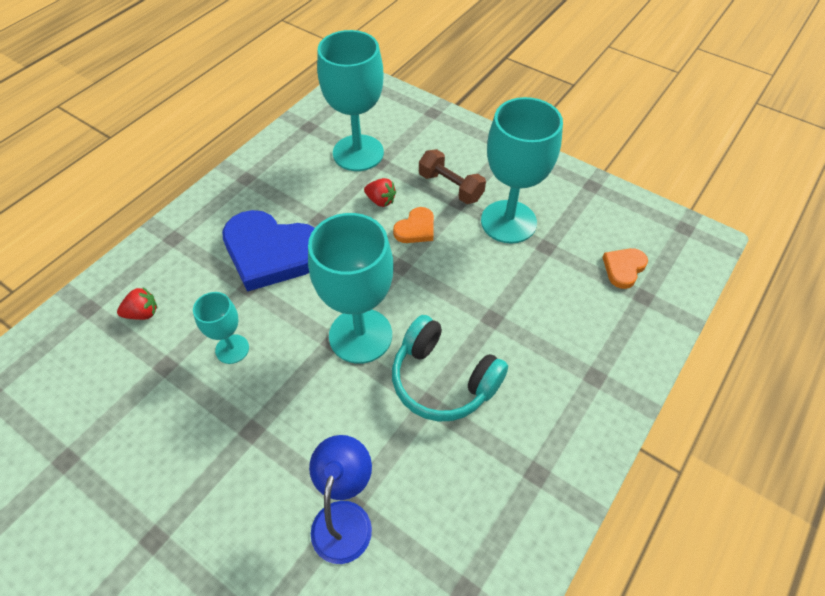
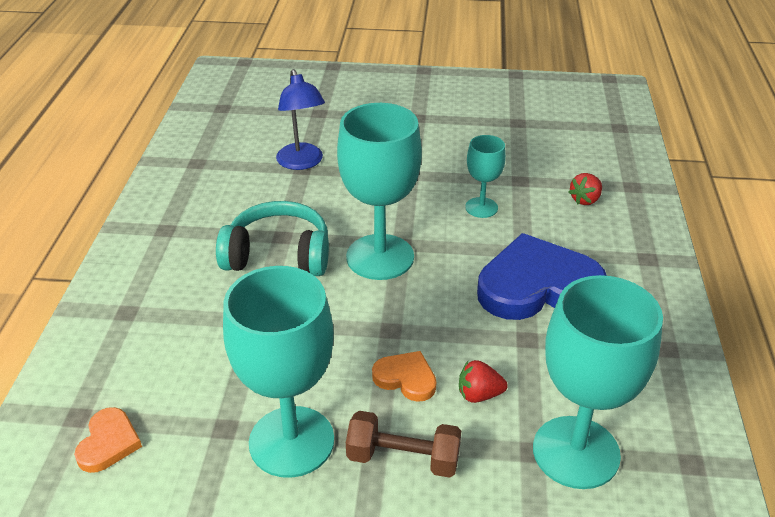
camera: 150 degrees right, 15 degrees down
orange heart [393,207,434,243] -> orange heart turned 105 degrees clockwise [372,351,436,402]

